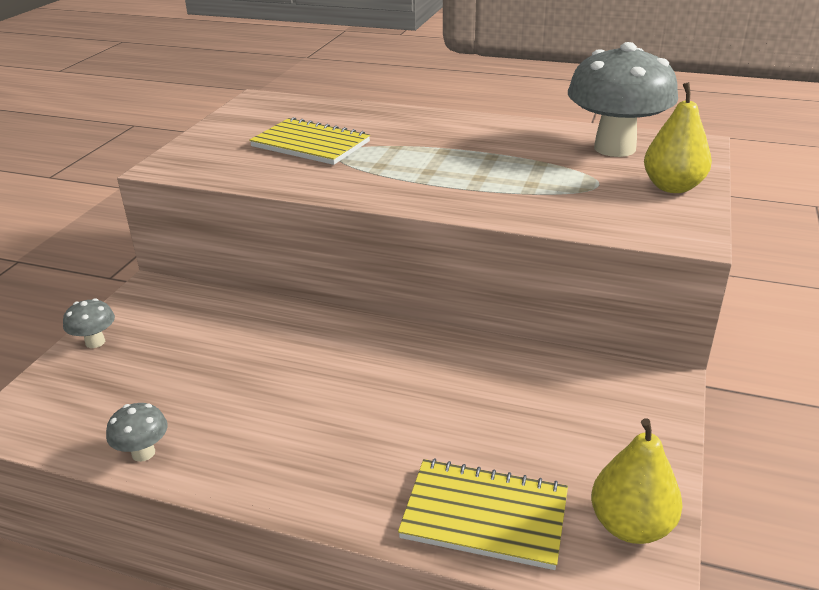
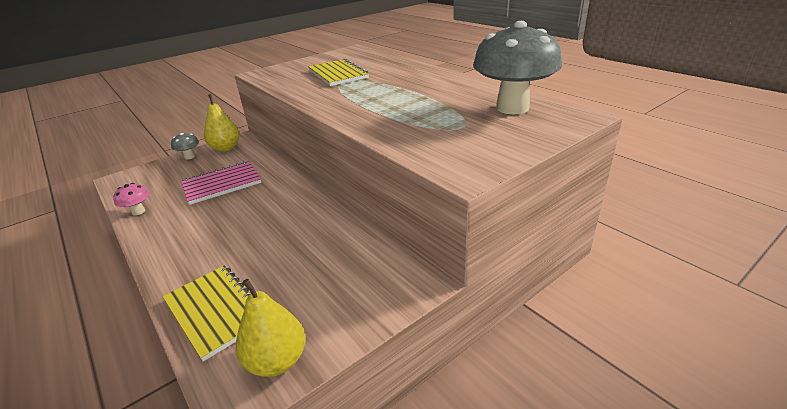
camera: 35 degrees right, 0 degrees up
grey mushroom [106,403,168,462] -> pink mushroom [113,183,149,216]
yellow pear [644,82,712,193] -> yellow pear moved to [204,94,239,152]
none -> pink notebook [181,161,261,205]

